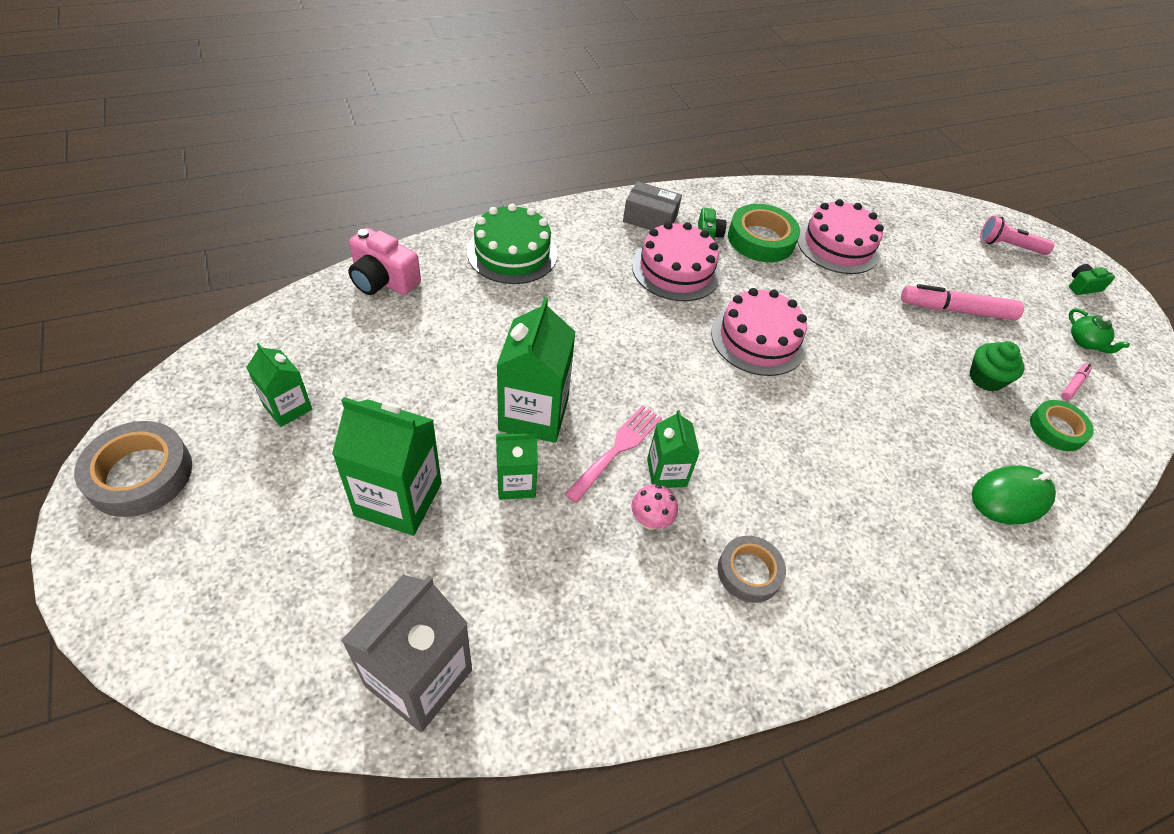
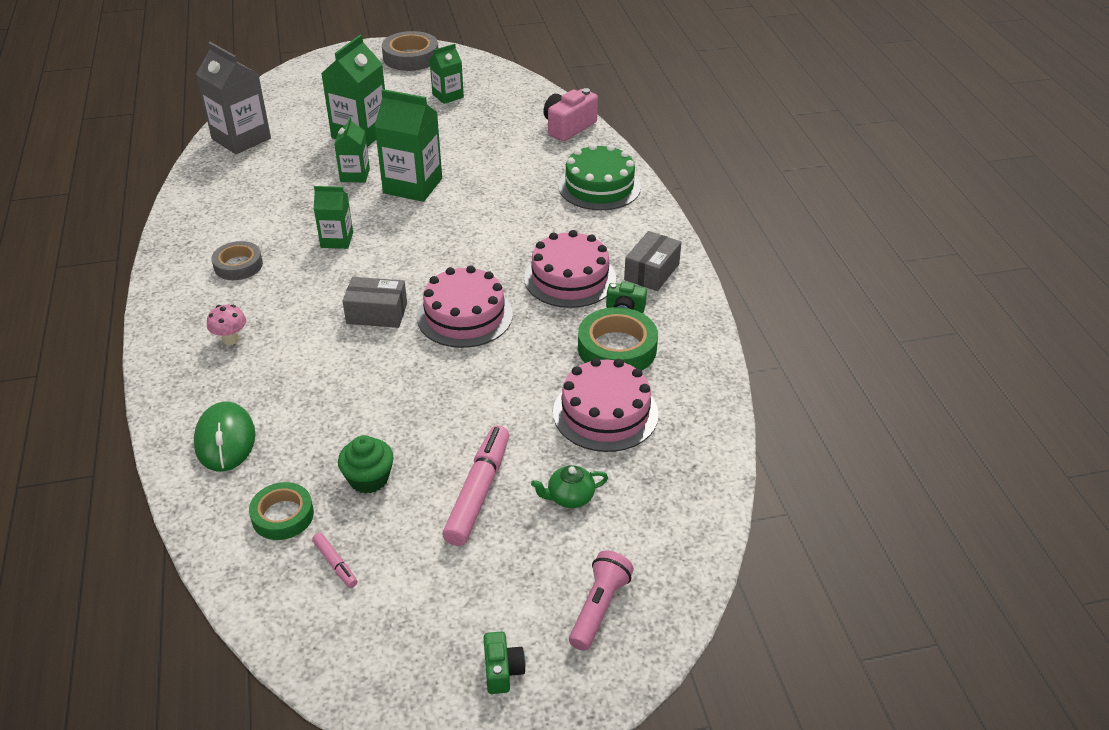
camera: 105 degrees right, 10 degrees down
pink fork [564,405,662,503] -> none
pink mushroom [631,484,678,530] -> pink mushroom moved to [207,304,246,345]
green teapot [1069,309,1130,354] -> green teapot moved to [531,465,608,508]
none -> grey box [343,277,407,328]

